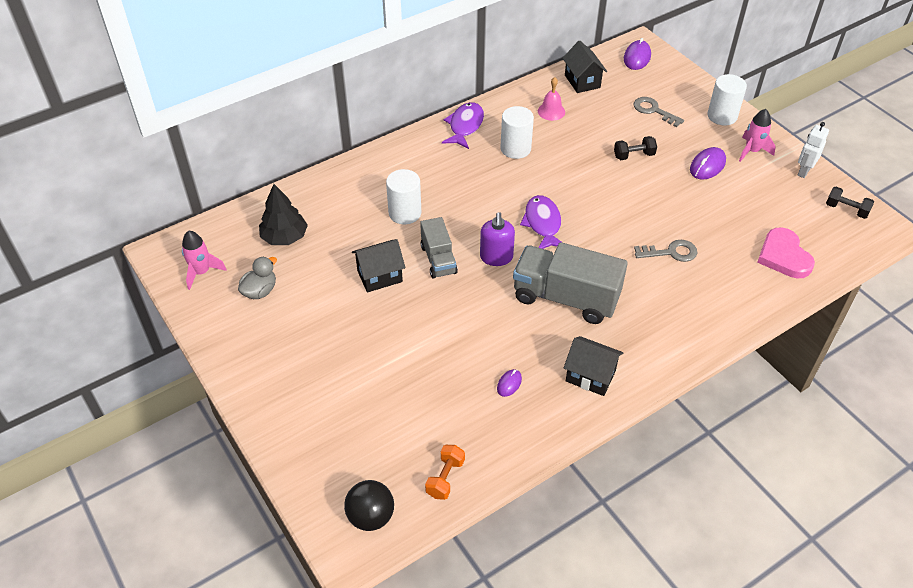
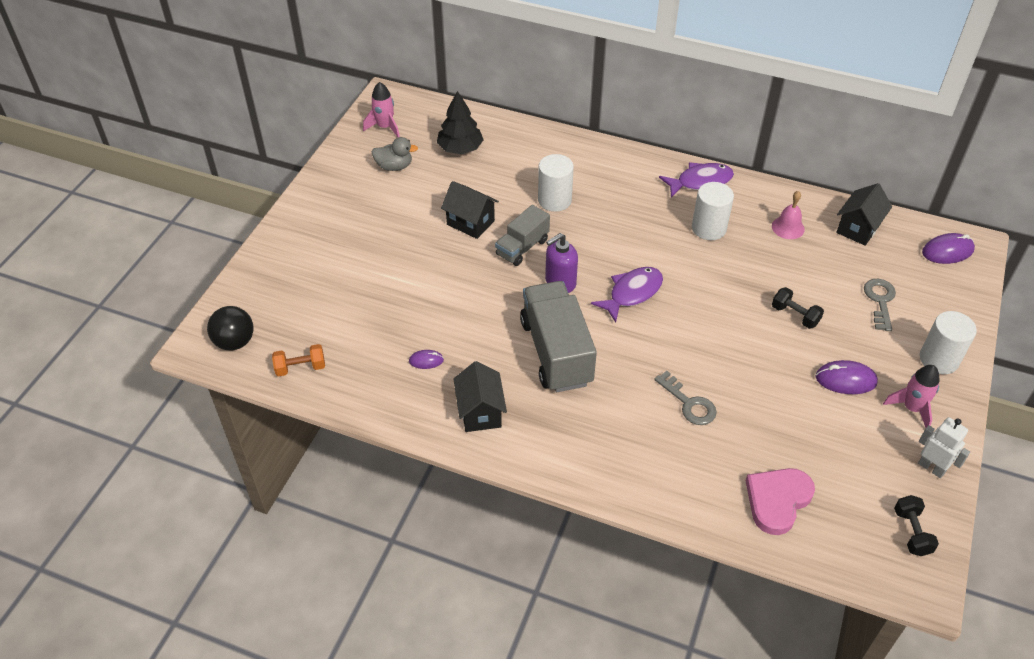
camera: 55 degrees right, 0 degrees up
white robot [797,122,829,178] -> white robot turned 45 degrees clockwise [918,417,970,478]

